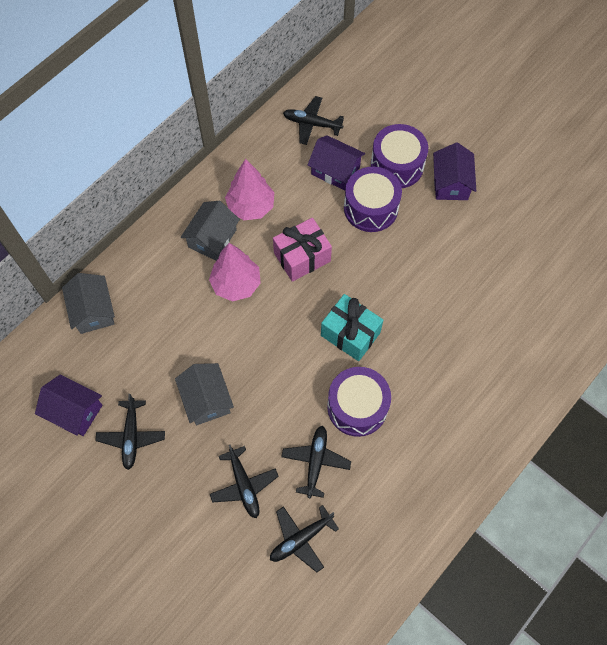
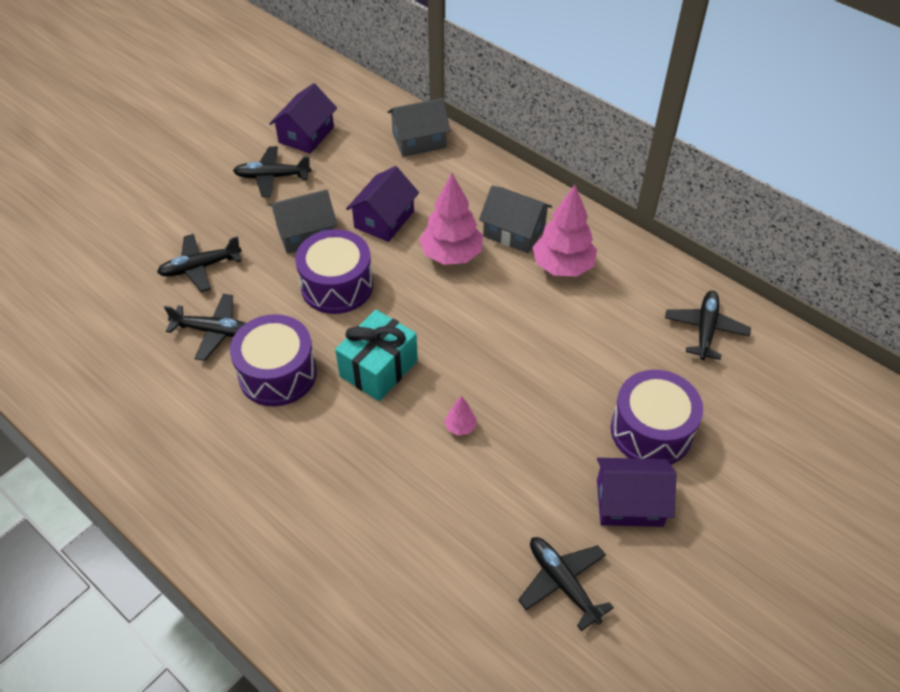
camera: 90 degrees right, 15 degrees down
black plane [270,505,339,572] -> black plane moved to [518,537,614,631]
pink gift [273,218,332,282] -> none
purple house [308,135,365,190] -> purple house moved to [346,166,419,242]
purple drum [344,167,402,232] -> purple drum moved to [295,229,373,314]
none -> pink tree [444,396,477,436]

